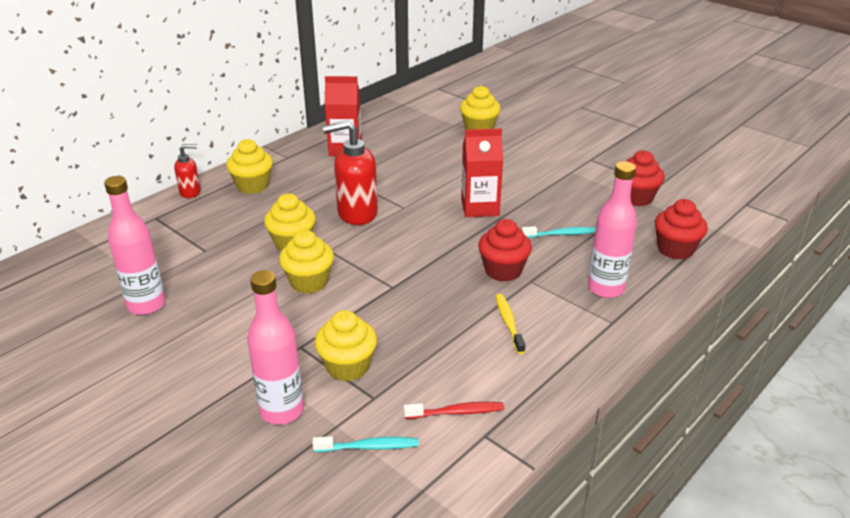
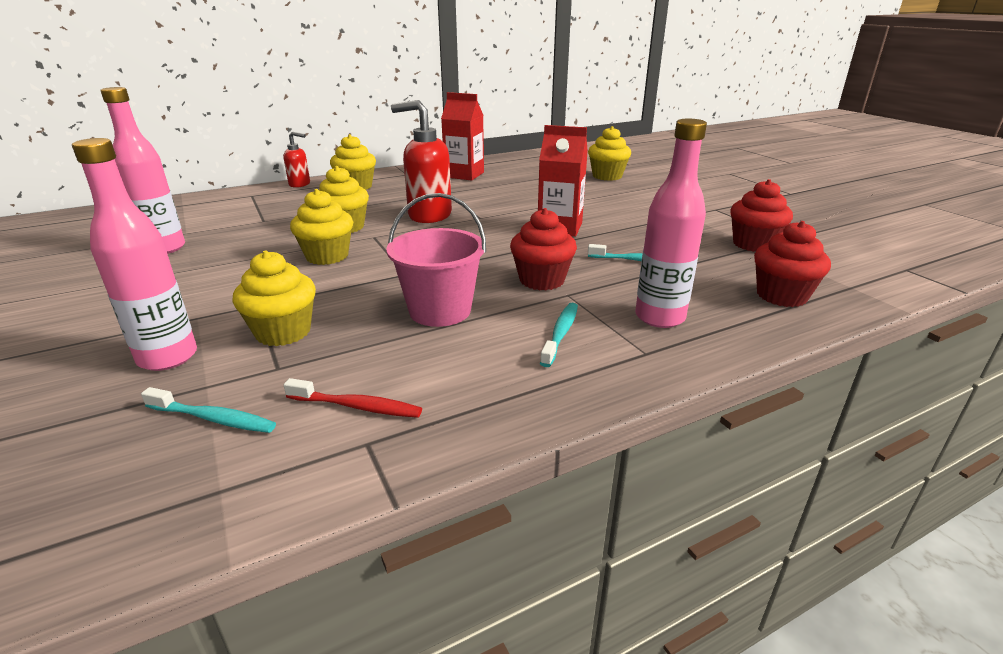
camera: 20 degrees right, 5 degrees down
yellow toothbrush [496,294,525,354] -> none
none -> pink bucket [386,193,486,327]
none -> turquoise toothbrush [540,303,578,367]

